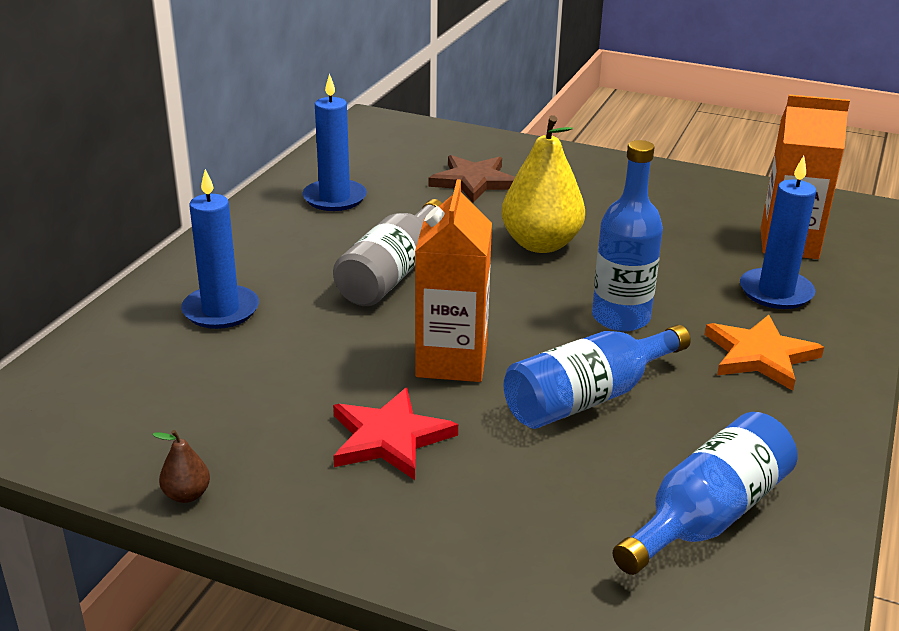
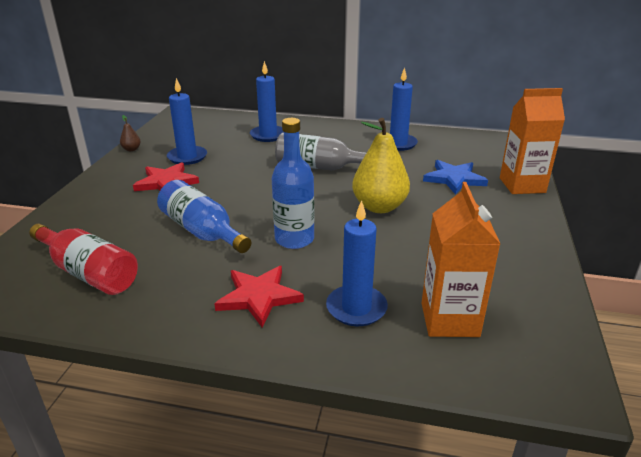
camera: 80 degrees right, 0 degrees up
orange carton [415,179,492,382] -> orange carton moved to [500,88,565,194]
brown star [428,155,515,203] -> blue star [423,160,488,195]
blue bottle [612,412,798,575] -> red bottle [29,223,138,295]
orange star [705,315,824,391] -> red star [214,266,304,328]
none -> blue candle [167,78,207,165]

